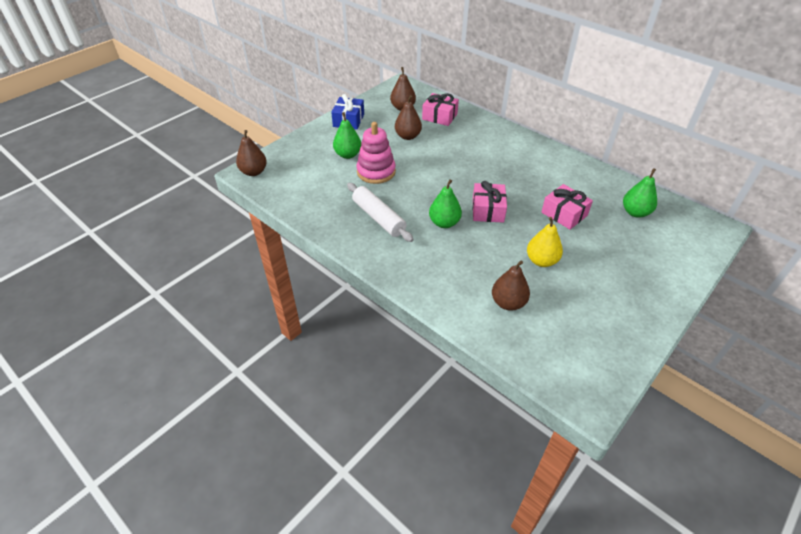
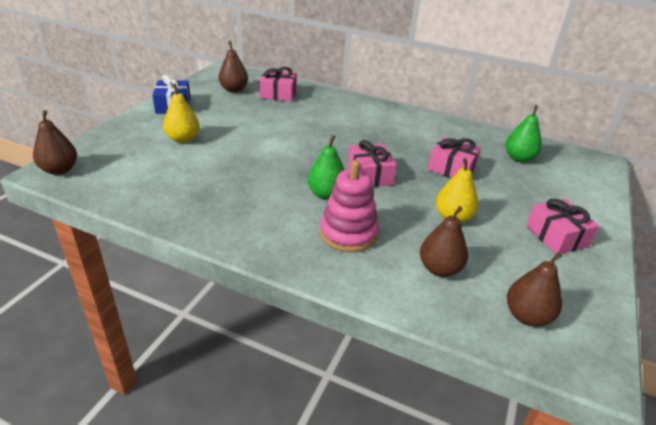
camera: 20 degrees left, 10 degrees down
green pear [333,112,361,159] -> yellow pear [163,84,200,143]
white rolling pin [347,183,414,242] -> none
pink stacking toy [356,122,396,184] -> pink stacking toy moved to [320,160,379,253]
brown pear [395,95,422,140] -> brown pear moved to [507,252,562,327]
none -> pink gift [526,198,599,254]

